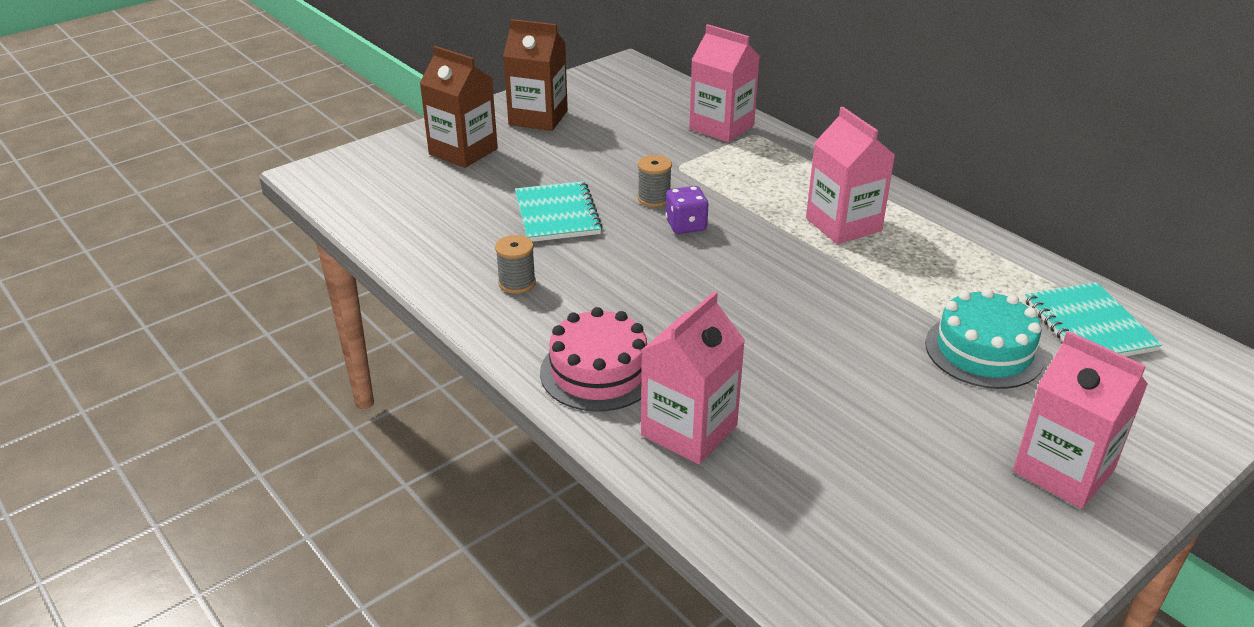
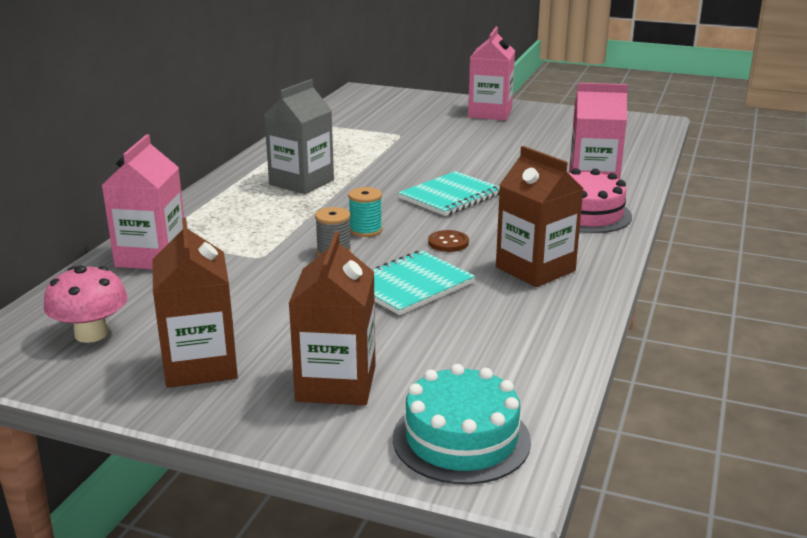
camera: 120 degrees left, 10 degrees down
grey spool [495,235,536,294] -> brown carton [496,146,584,287]
purple dice [665,186,709,234] -> turquoise spool [348,187,382,237]
pink carton [806,107,895,244] -> grey carton [264,79,334,194]
turquoise cake [925,288,1045,389] -> turquoise cake moved to [393,364,531,485]
turquoise notebook [1025,282,1162,356] -> turquoise notebook moved to [398,171,500,216]
none -> pink mushroom [44,265,128,343]
none -> brown button [428,230,469,252]

